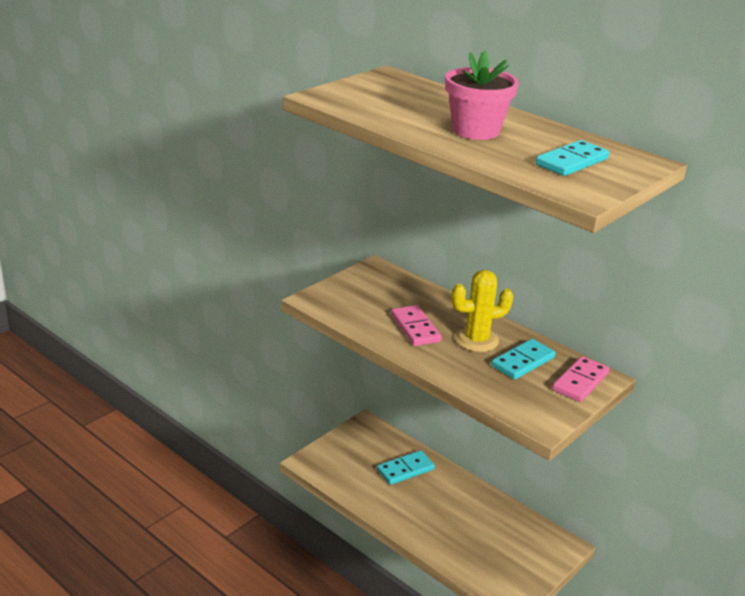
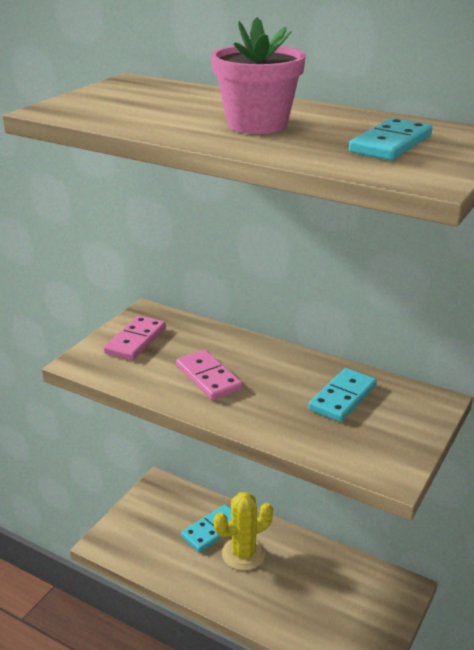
camera: 10 degrees left, 0 degrees up
yellow cactus [452,270,513,352] -> yellow cactus moved to [214,492,273,571]
pink domino [552,356,610,402] -> pink domino moved to [104,315,166,360]

